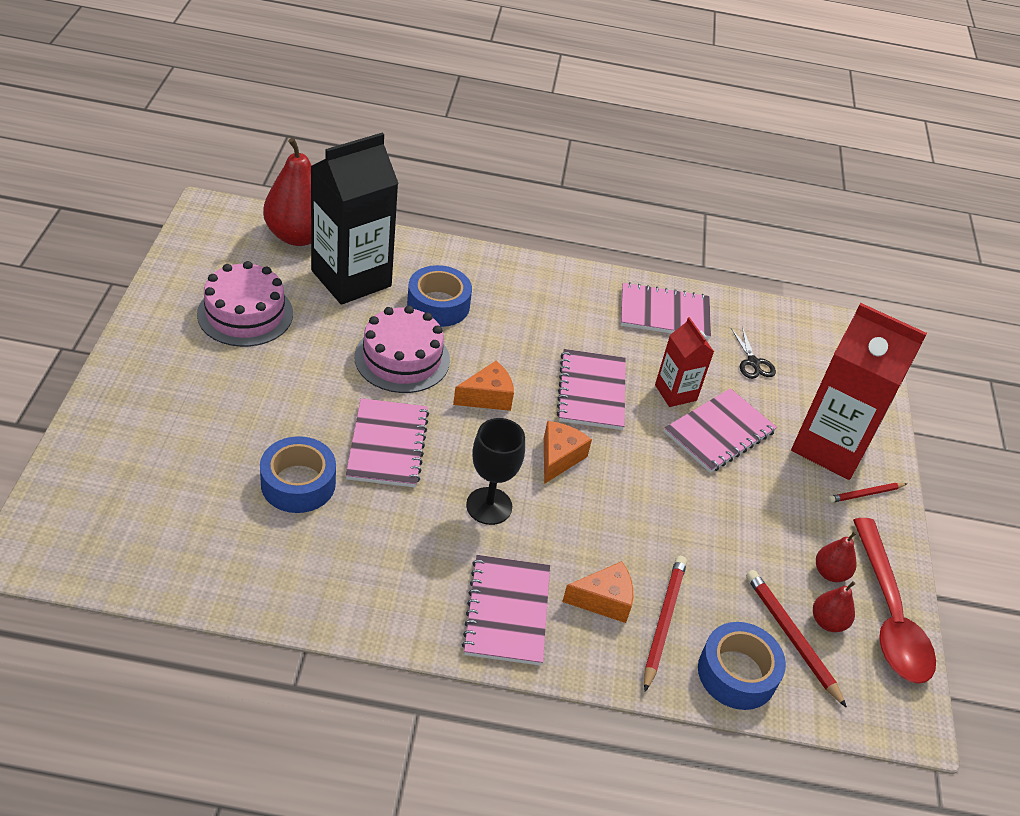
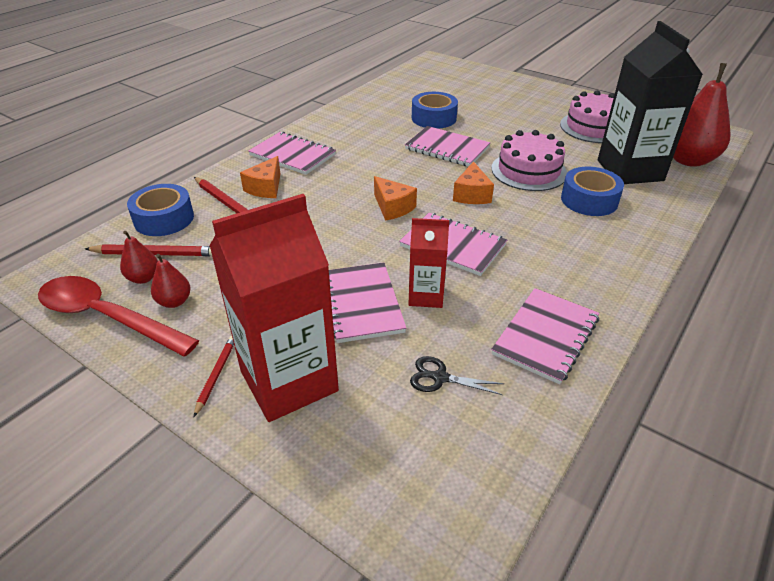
camera: 125 degrees right, 5 degrees down
black goblet [466,418,525,525] -> none

